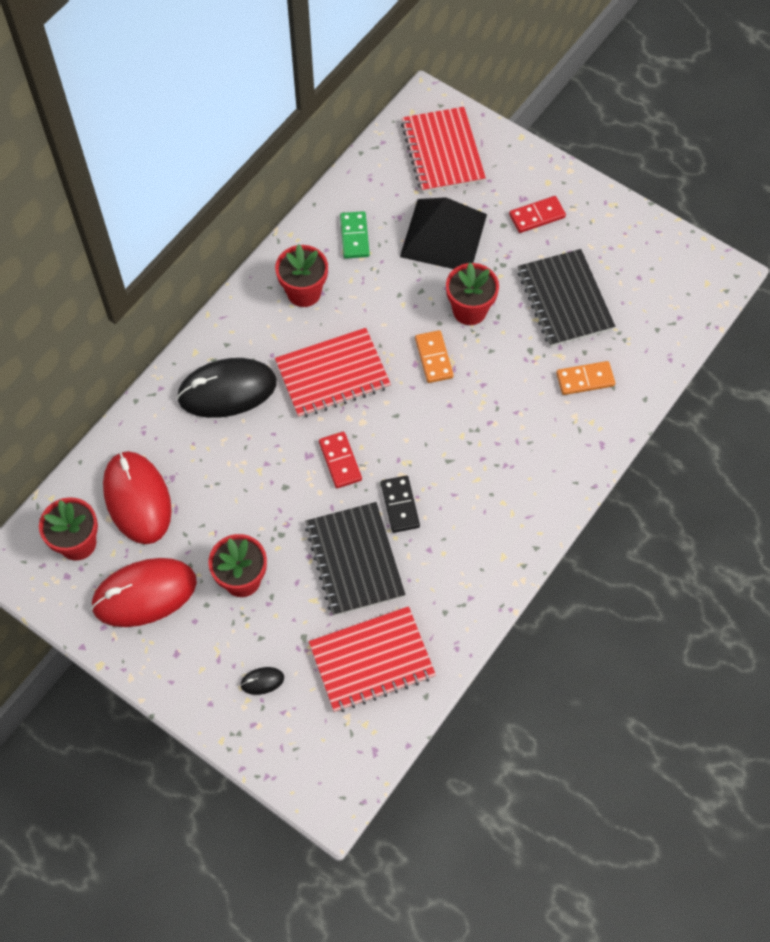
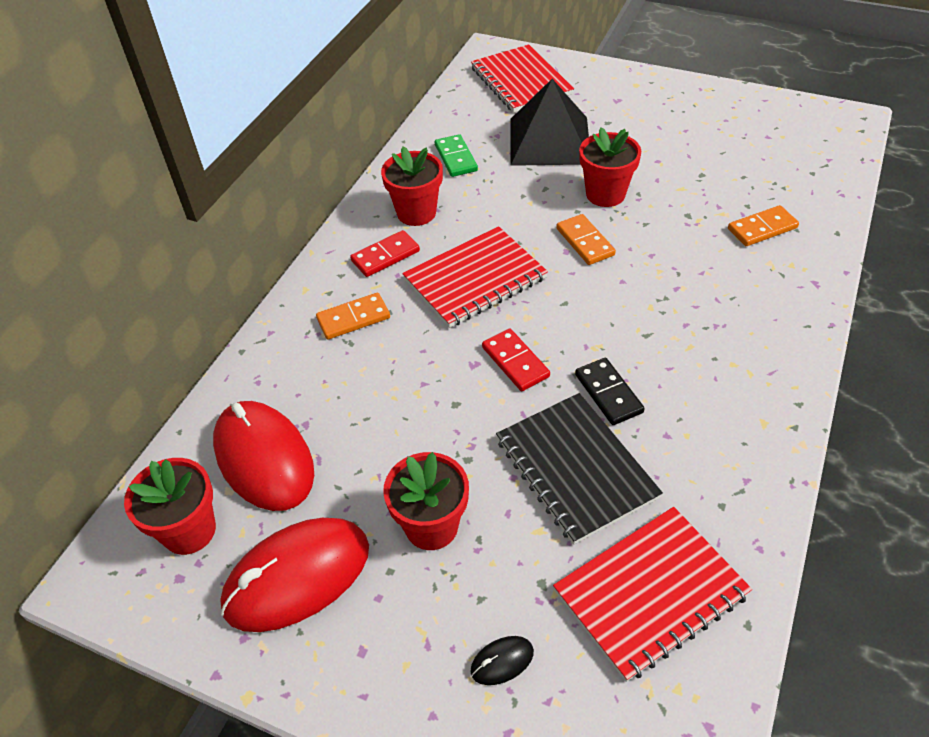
camera: 10 degrees left, 15 degrees down
black mouse [177,358,277,418] -> orange domino [316,293,390,340]
red domino [509,196,566,233] -> red domino moved to [350,230,420,277]
black notebook [518,249,615,347] -> none

